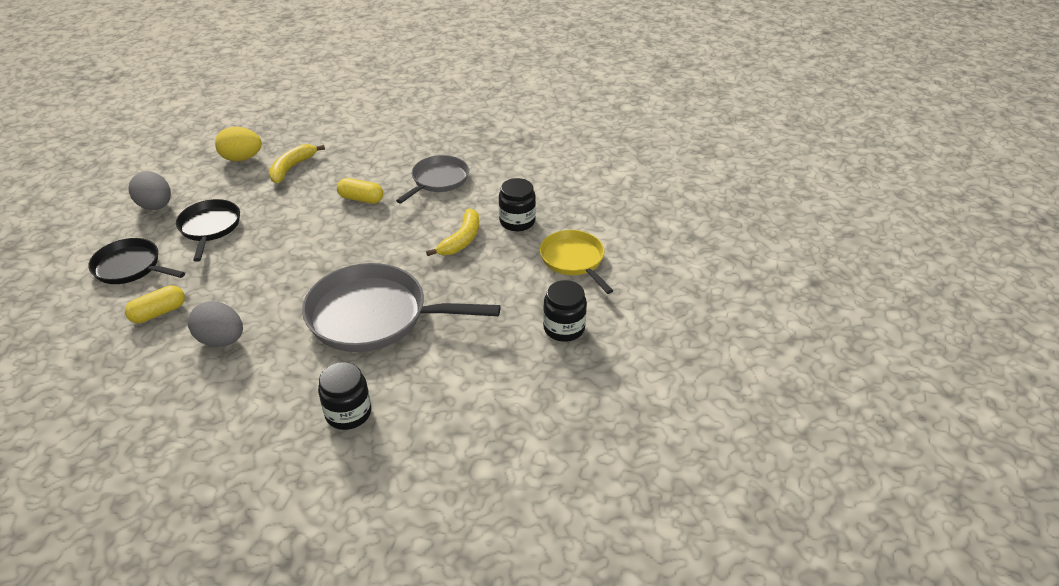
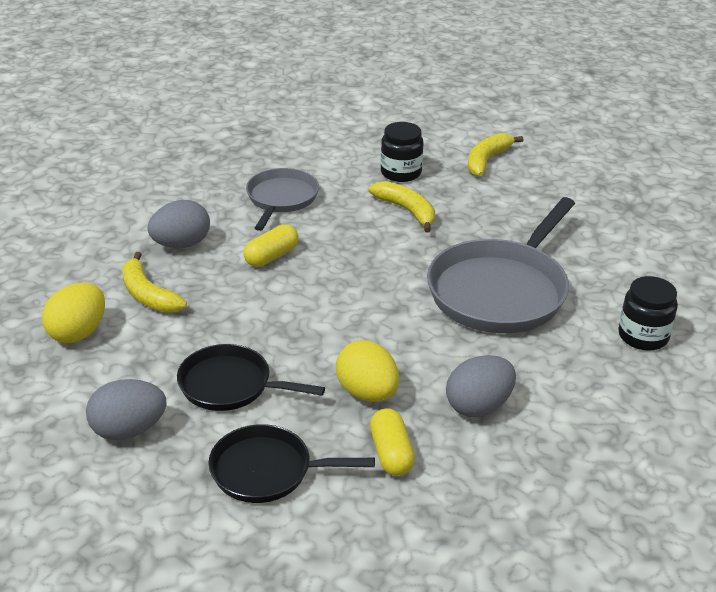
camera: 65 degrees left, 5 degrees down
black pan [88,238,185,284] -> black pan turned 45 degrees clockwise [208,424,375,503]
grey pan [396,155,469,203] -> grey pan turned 45 degrees clockwise [246,168,319,231]
yellow pan [540,230,613,294] -> yellow banana [468,133,524,177]
black jar [543,280,587,342] -> none
none -> grey egg [148,200,210,248]
none -> yellow egg [336,340,399,402]

